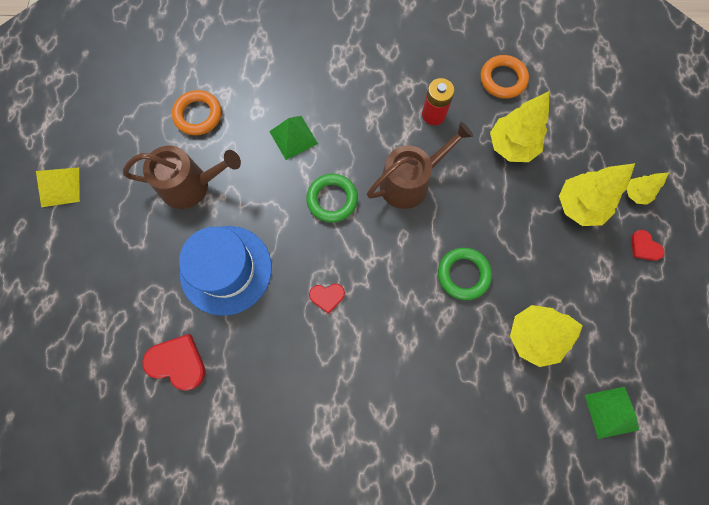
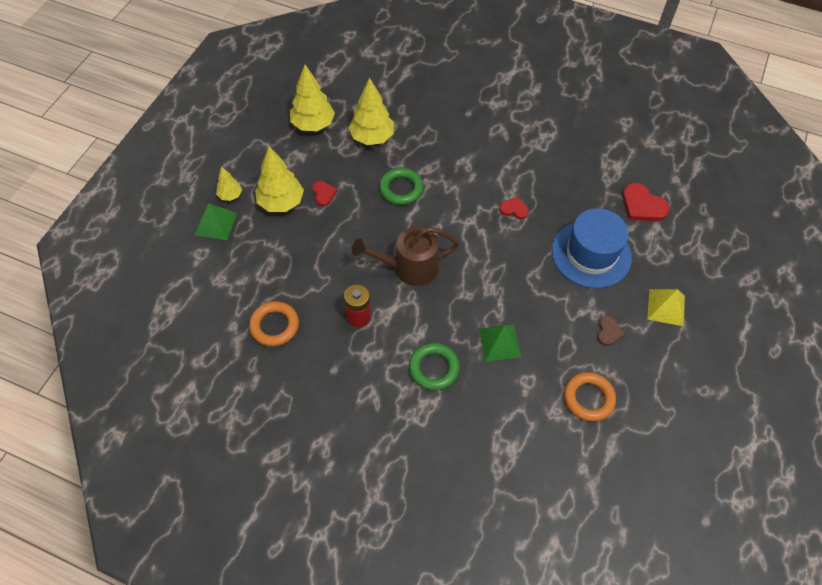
camera: 160 degrees left, 15 degrees down
yellow pyramid [36,167,80,207] -> yellow pyramid moved to [647,289,685,326]
brown watering can [123,146,241,209] -> brown heart [597,316,625,346]
green ring [306,174,358,223] -> green ring moved to [409,343,460,390]
yellow tree [490,91,549,162] -> yellow tree moved to [290,65,335,131]
green pyramid [585,387,639,439] -> green pyramid moved to [195,204,237,240]
red heart [631,230,665,261] -> red heart moved to [312,181,338,206]

